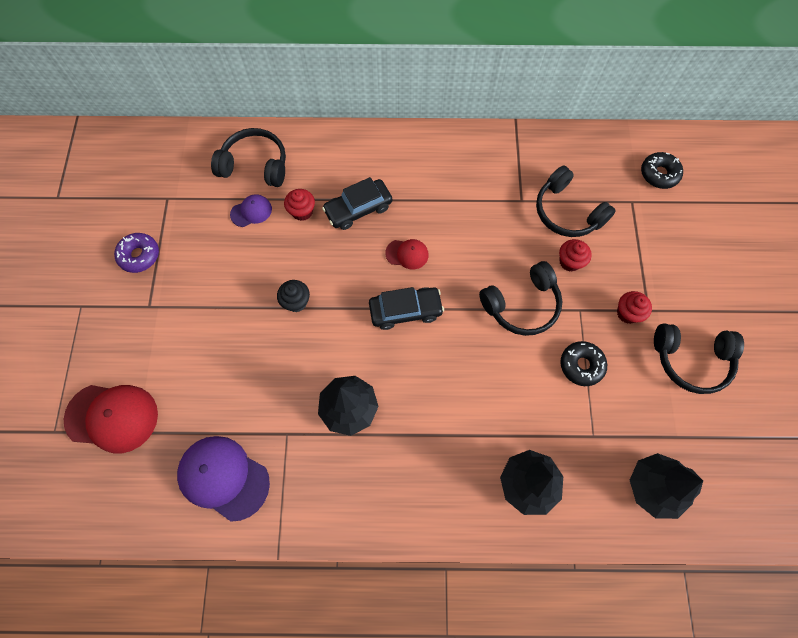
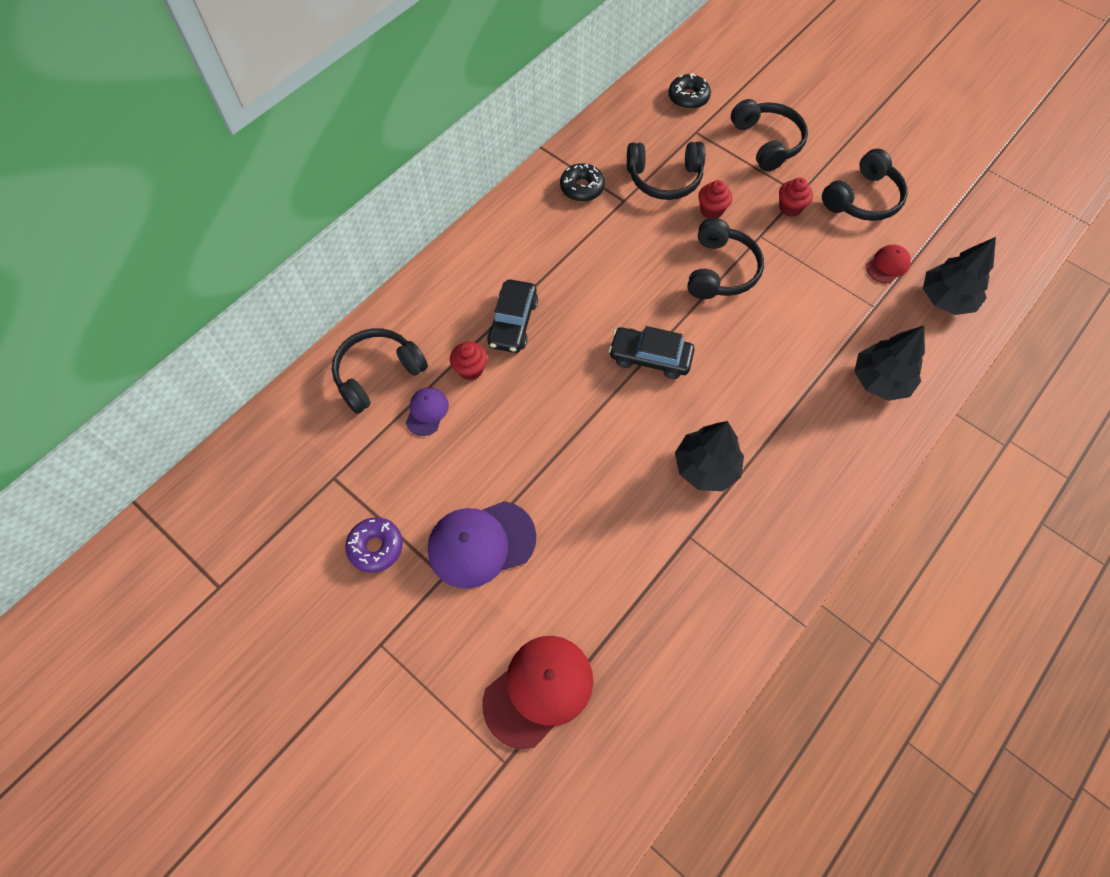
camera: 50 degrees left, 5 degrees down
purple cap [177,436,270,522] -> purple cap moved to [428,501,536,589]
black cupcake [277,280,310,312] -> none
black car [369,287,444,330] -> black car turned 105 degrees counterclockwise [609,326,695,379]
red cap [385,239,429,269] -> red cap moved to [866,245,911,283]
black donut [560,341,607,386] -> black donut moved to [560,163,605,202]
none -> black headphones [731,99,808,171]

